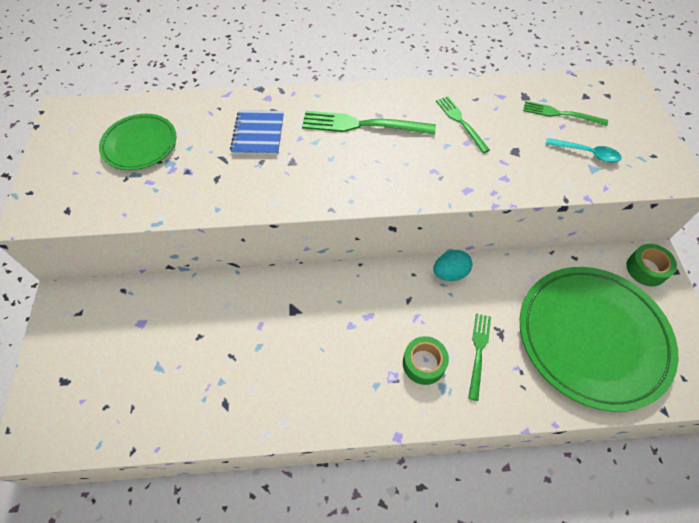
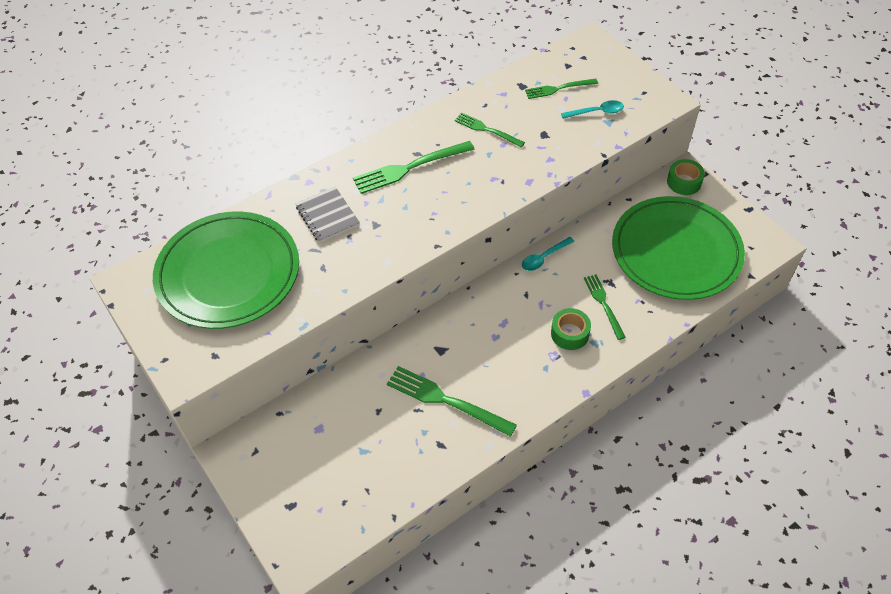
camera: 30 degrees left, 5 degrees down
green plate [99,114,177,170] -> green plate [153,211,299,329], size x1.91
blue notebook [230,110,284,155] -> grey notebook [295,187,360,243]
turquoise egg [433,250,472,281] -> turquoise spoon [522,237,575,271]
none -> green fork [387,366,517,437]

